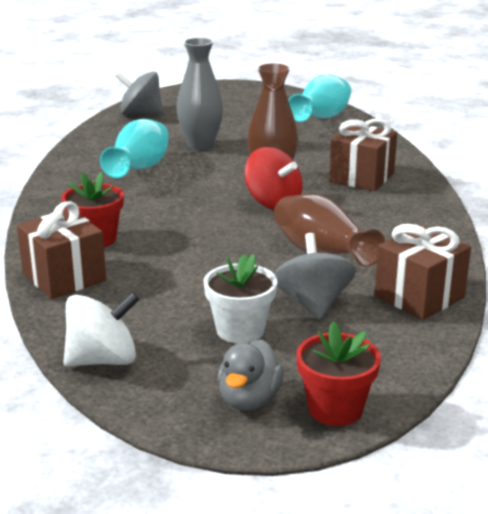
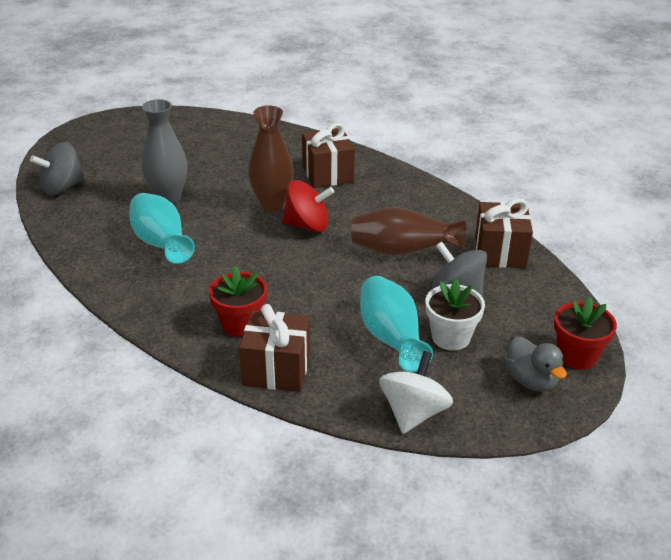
camera: 45 degrees left, 10 degrees up
turquoise vase [288,74,351,122] -> turquoise vase moved to [360,276,433,372]

